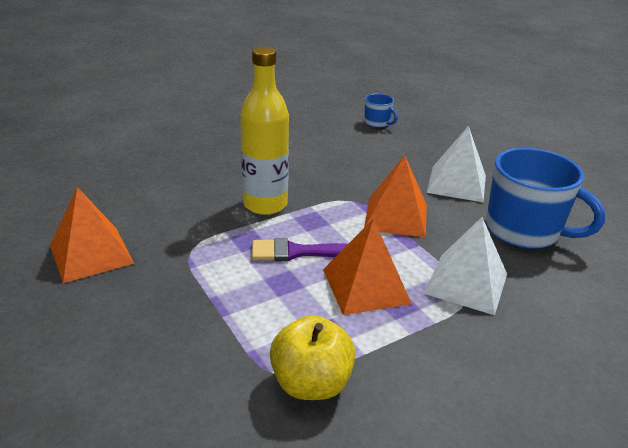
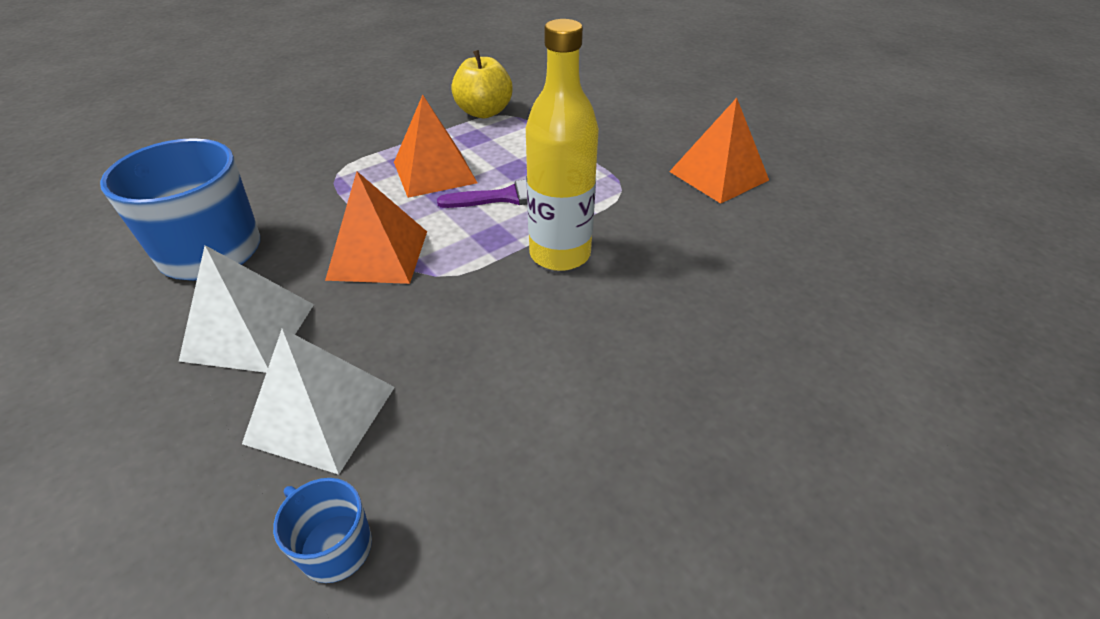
camera: 175 degrees right, 10 degrees up
white pyramid [424,217,507,315] -> white pyramid moved to [242,328,395,475]

